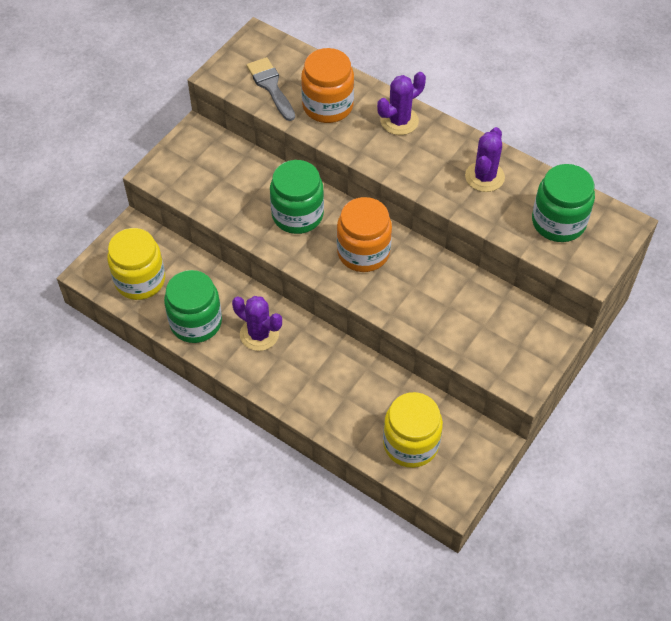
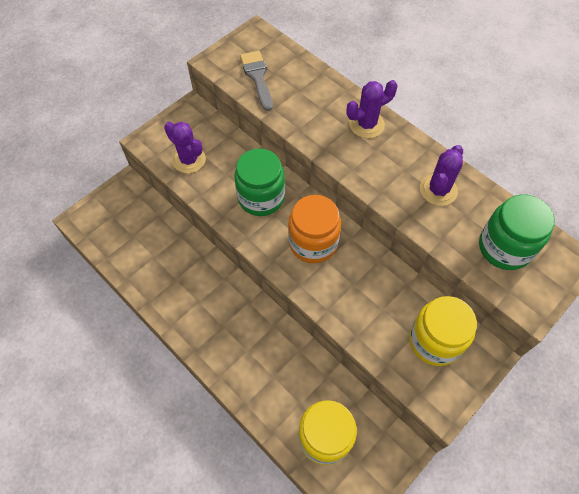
camera: 10 degrees right, 5 degrees up
yellow jar [107,228,165,300] -> yellow jar moved to [409,296,477,366]
green jar [164,270,222,343] -> none
purple cactus [232,296,282,351] -> purple cactus moved to [164,122,206,173]
orange jar [301,48,354,123] -> none

